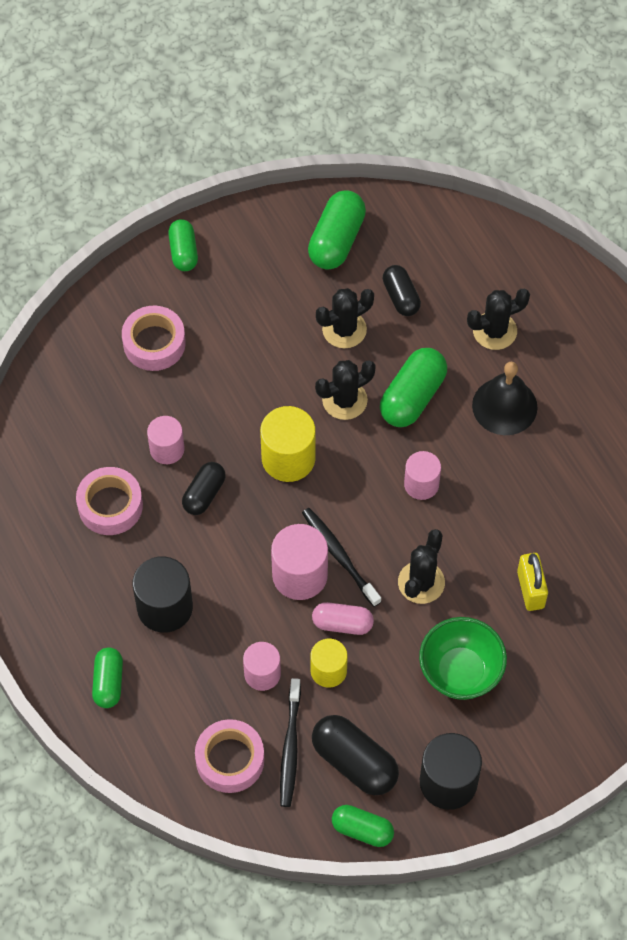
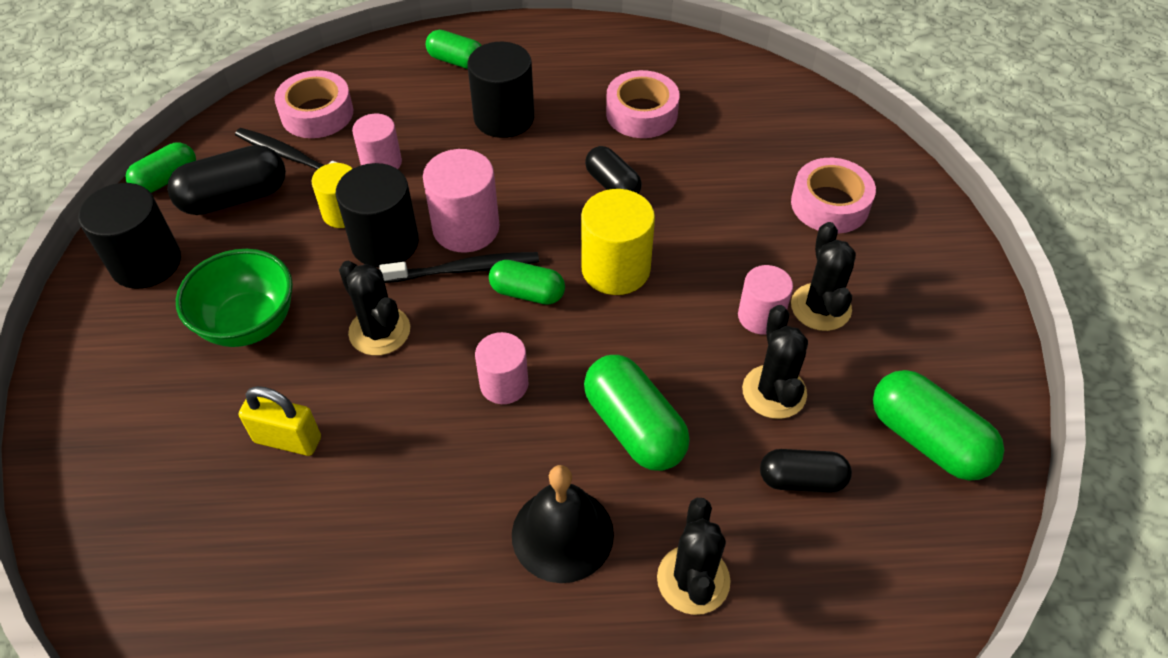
camera: 115 degrees right, 10 degrees down
pink cylinder [147,416,185,464] -> pink cylinder moved to [738,265,793,334]
green capsule [168,219,198,271] -> green capsule moved to [489,260,565,305]
pink capsule [312,602,374,635] -> black cylinder [336,163,419,268]
black cactus [315,360,376,420] -> black cactus moved to [791,222,856,331]

